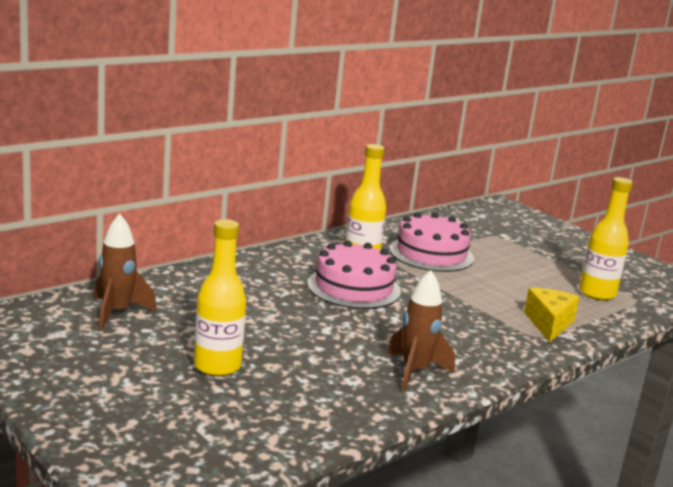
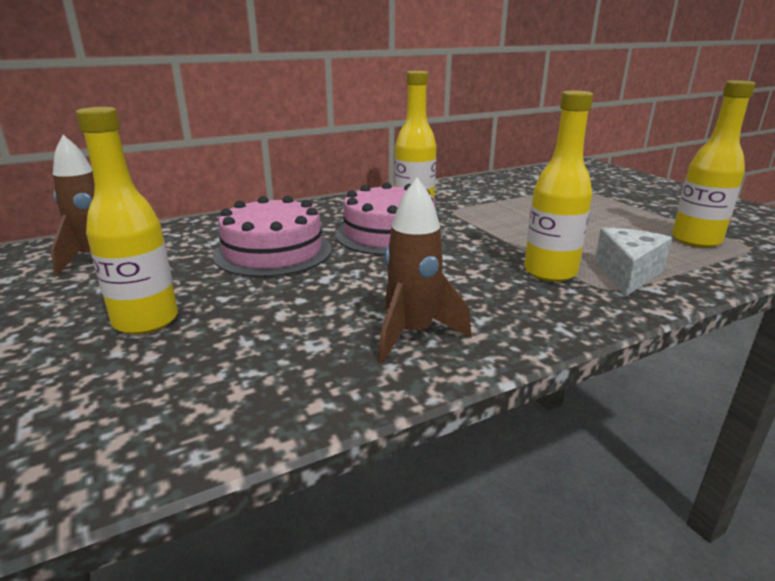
camera: 15 degrees right, 5 degrees up
pink cake [389,212,474,272] -> pink cake moved to [213,196,332,277]
yellow cheese [524,288,580,342] -> white cheese [595,227,672,297]
none -> yellow bottle [524,91,593,282]

